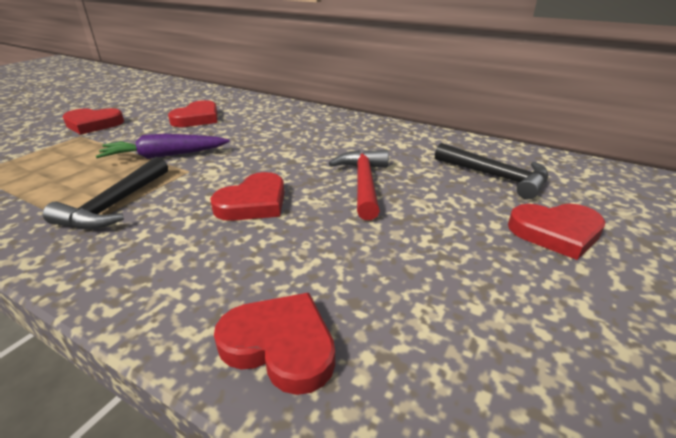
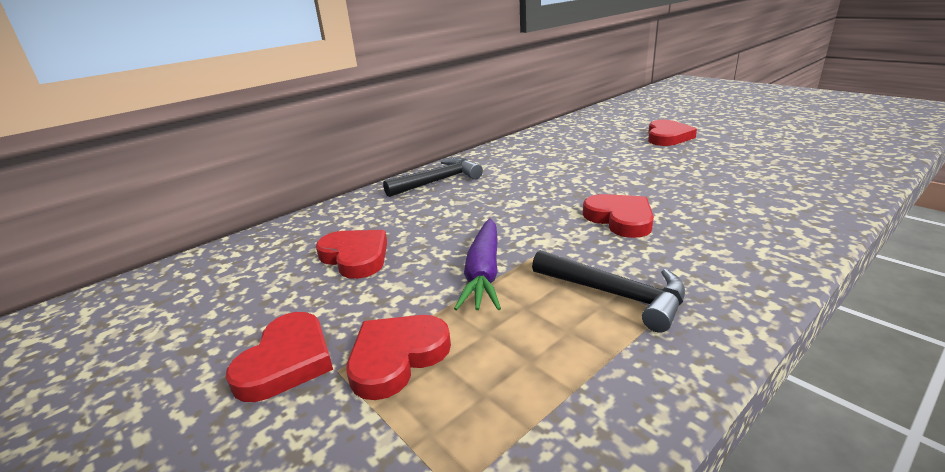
camera: 70 degrees left, 5 degrees down
red heart [214,293,335,395] -> red heart moved to [346,315,451,400]
red hammer [329,150,389,220] -> none
black hammer [435,143,548,199] -> black hammer moved to [383,157,483,197]

